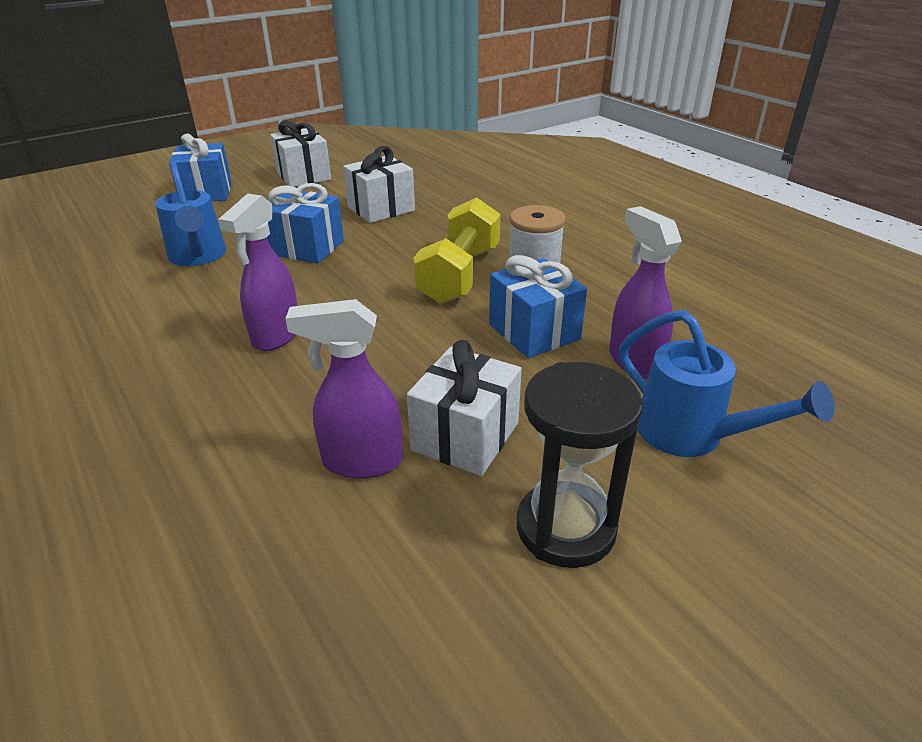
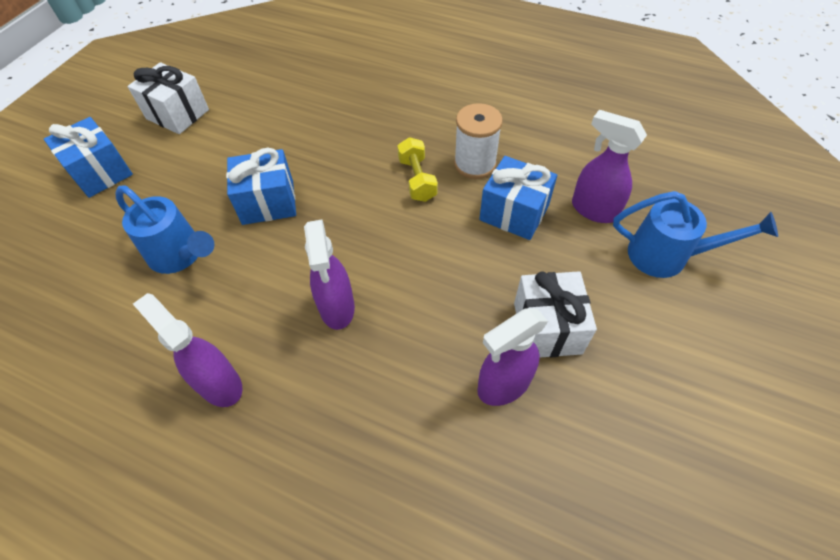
camera: 30 degrees left, 20 degrees up
white gift [343,146,415,223] -> none
yellow dumbbell [413,197,500,304] -> yellow dumbbell [397,137,438,202], size x0.60
black hourglass [517,362,643,568] -> none
none -> purple spray bottle [133,293,243,407]

